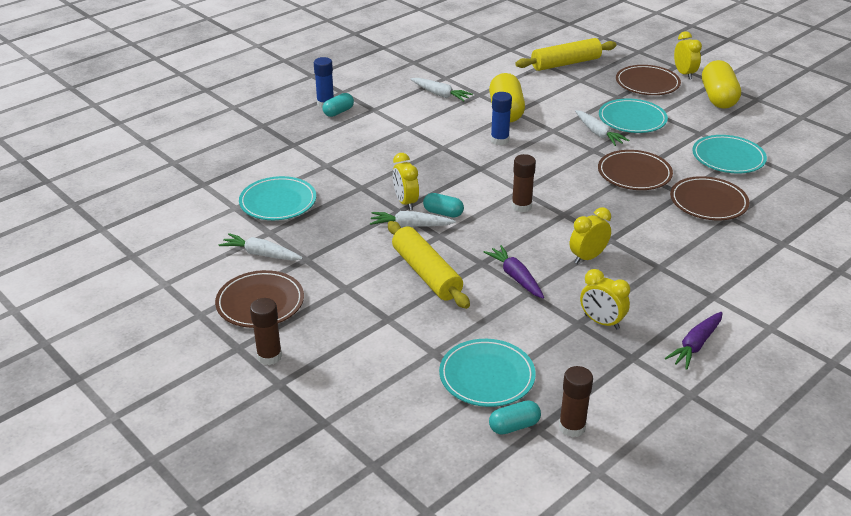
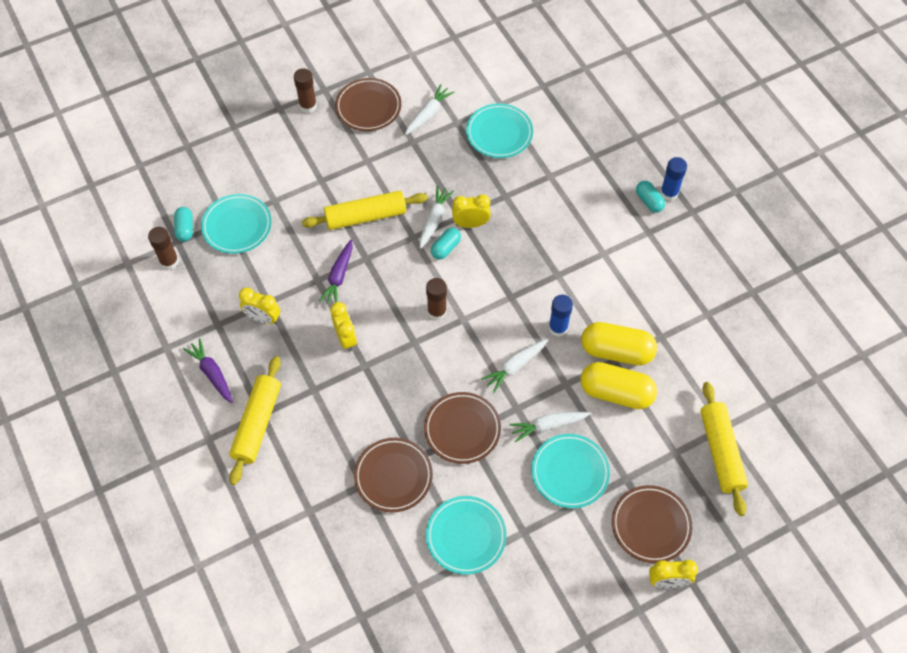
camera: 105 degrees right, 25 degrees up
white carrot [411,78,473,101] -> white carrot moved to [481,339,548,393]
purple carrot [484,245,544,299] -> purple carrot turned 120 degrees clockwise [319,240,353,304]
yellow clock [580,269,630,329] -> yellow clock turned 120 degrees counterclockwise [239,288,280,324]
yellow capsule [702,60,741,109] -> yellow capsule moved to [580,362,657,409]
none -> yellow rolling pin [229,356,281,485]

